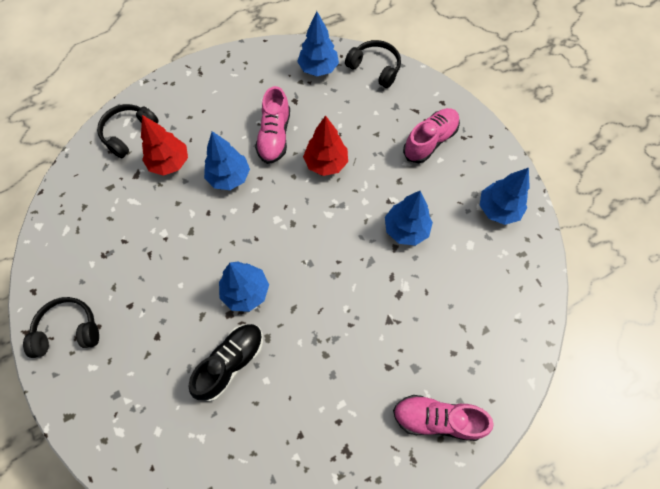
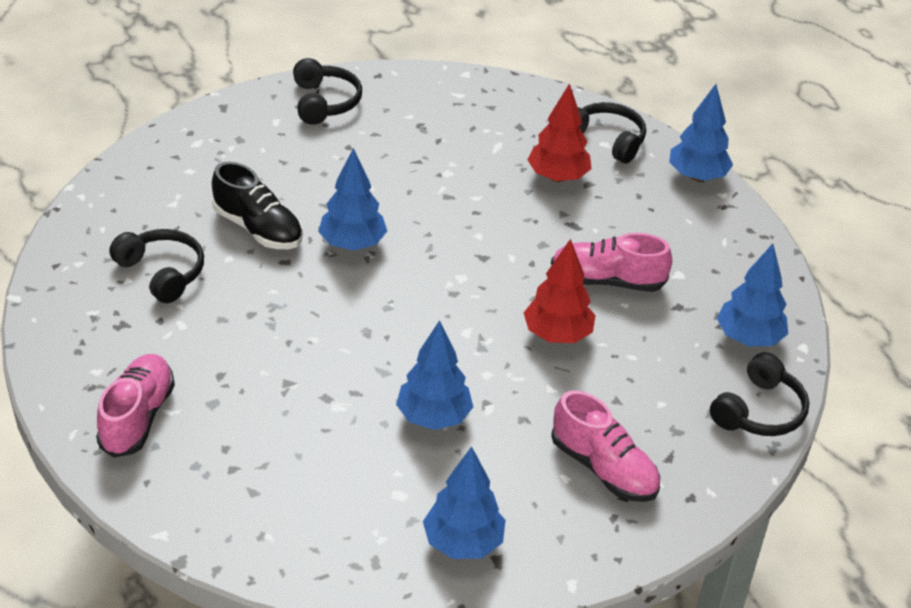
camera: 90 degrees right, 25 degrees down
blue tree [204,131,250,190] -> blue tree moved to [669,84,733,181]
none -> black headphones [109,229,204,303]

